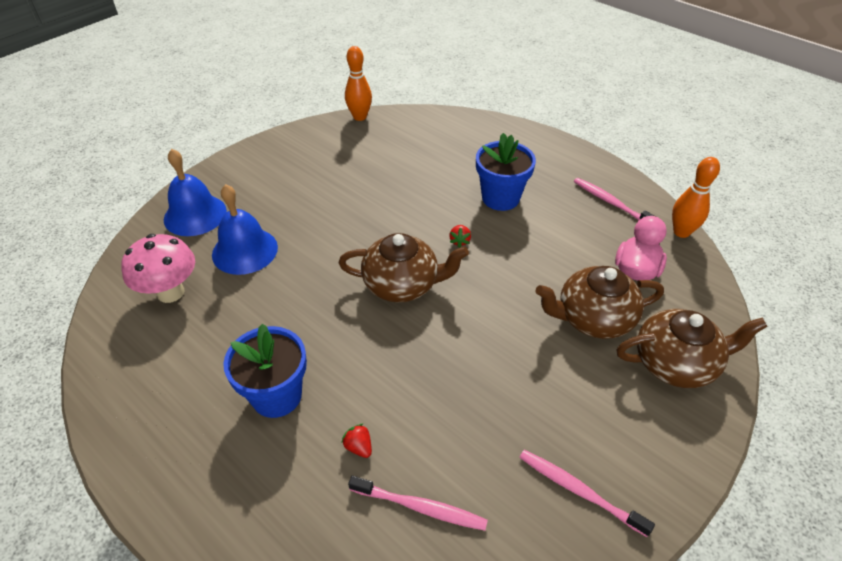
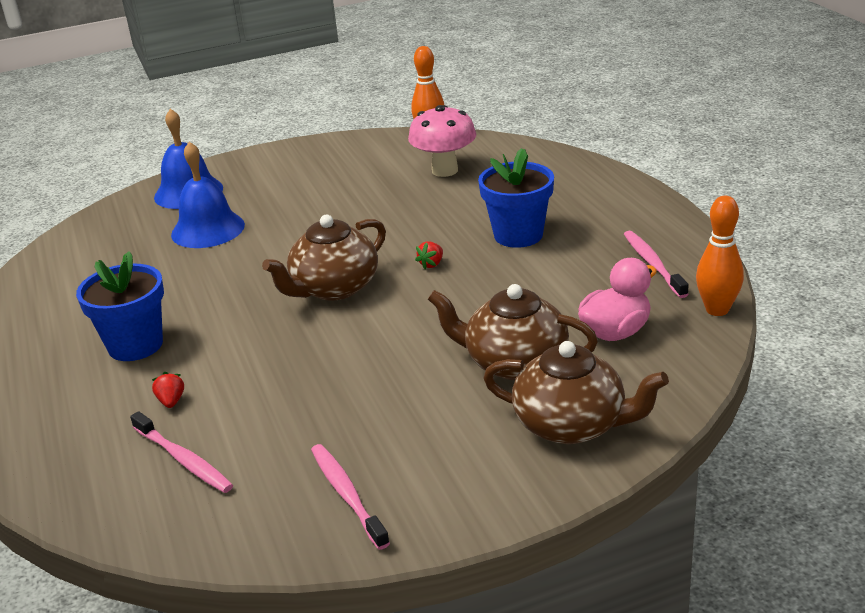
camera: 30 degrees right, 15 degrees down
pink mushroom [121,234,195,303] -> pink mushroom moved to [408,105,476,177]
brown teapot [338,233,469,302] -> brown teapot turned 105 degrees clockwise [262,215,386,301]

